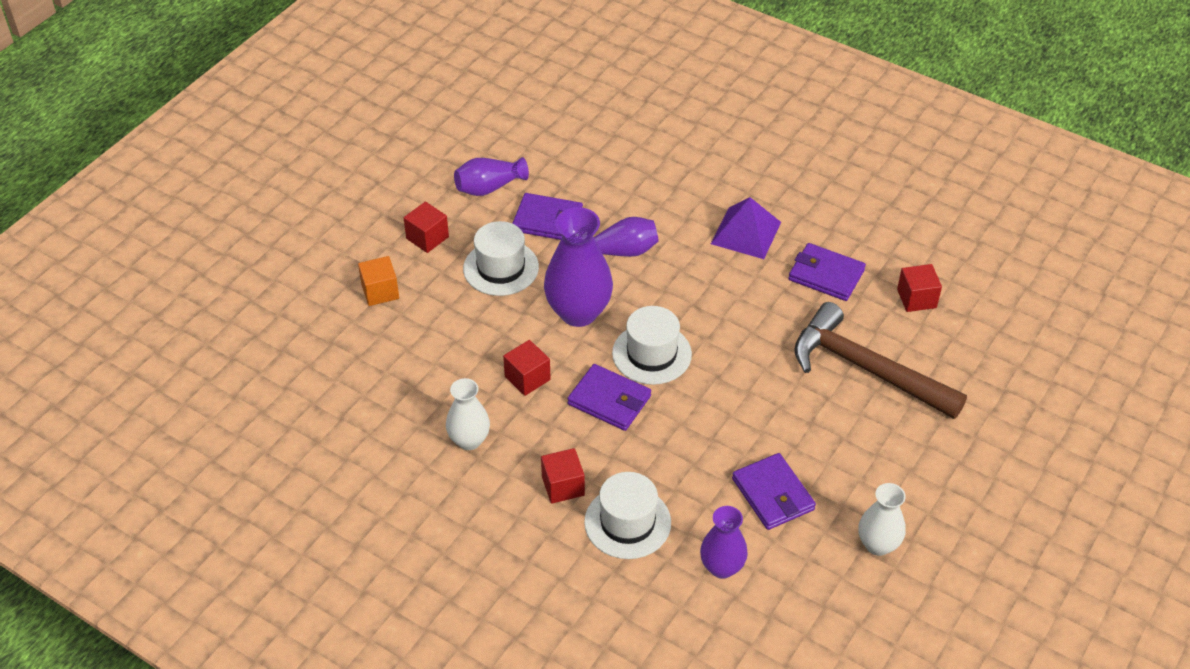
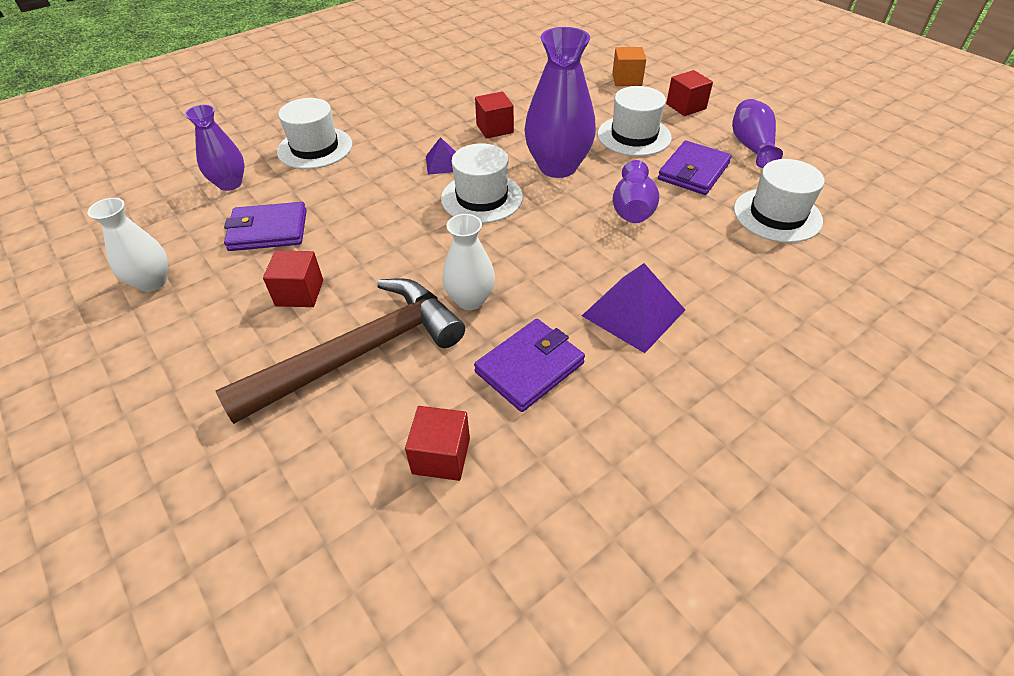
camera: 110 degrees right, 0 degrees up
white vase [446,378,490,450] -> white vase moved to [442,214,495,310]
red cube [541,448,585,504] -> red cube moved to [263,250,323,307]
purple wallet [567,364,651,431] -> purple pyramid [426,137,456,175]
none -> white hat [734,159,825,243]

